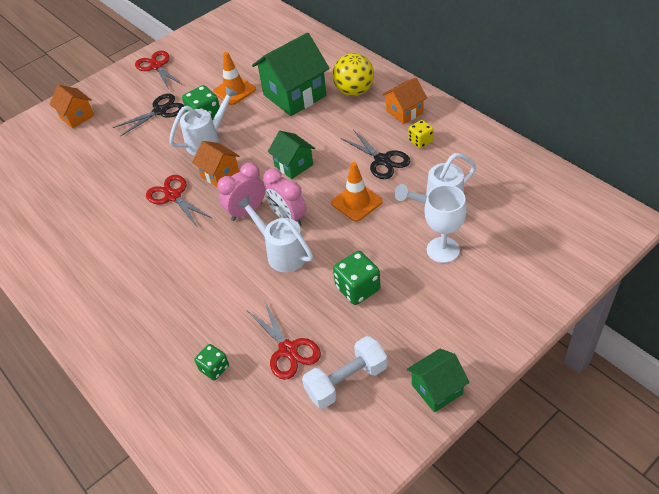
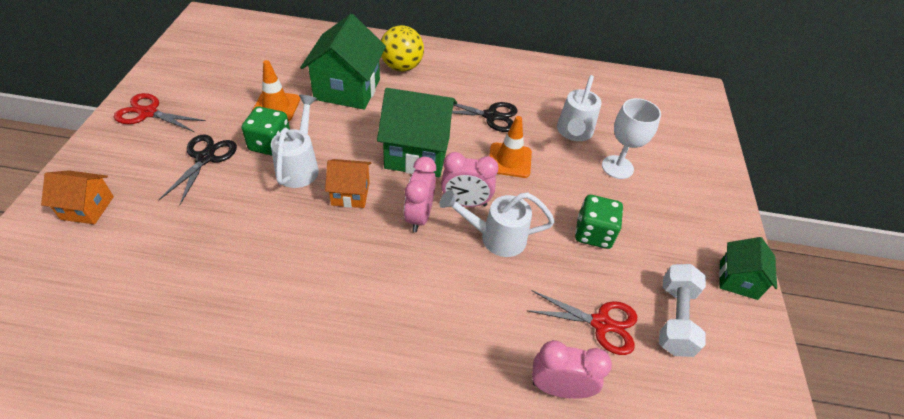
camera: 50 degrees left, 0 degrees up
red scissors [146,175,213,228] -> none
green dice [194,344,229,380] -> pink clock [532,340,612,399]
green house [268,131,315,179] -> green house [377,88,457,177], size x1.81
orange house [382,78,427,124] -> none
yellow dice [408,120,434,148] -> none

